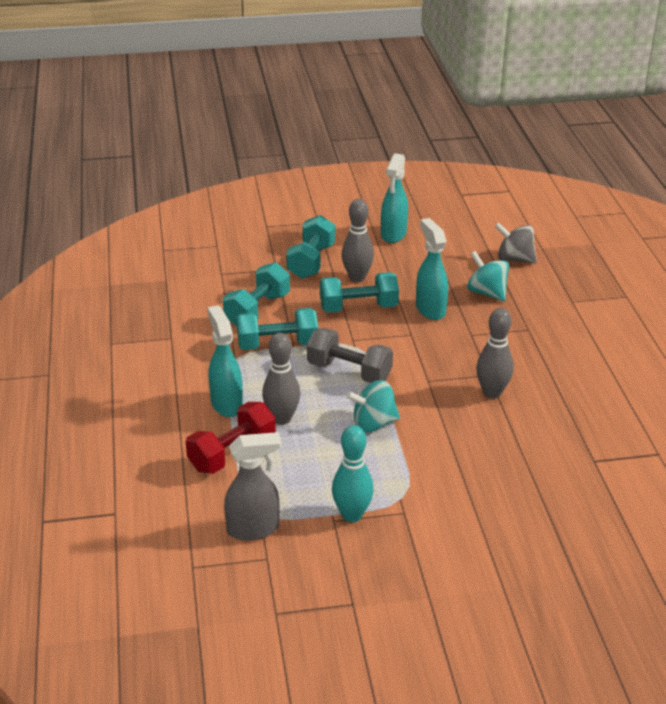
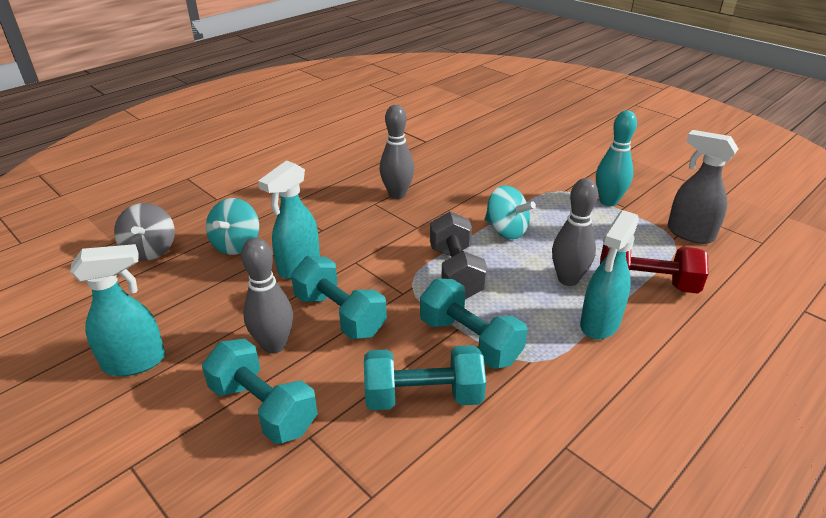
camera: 125 degrees left, 0 degrees up
turquoise dumbbell [286,215,335,279] -> turquoise dumbbell turned 60 degrees clockwise [202,338,318,444]

